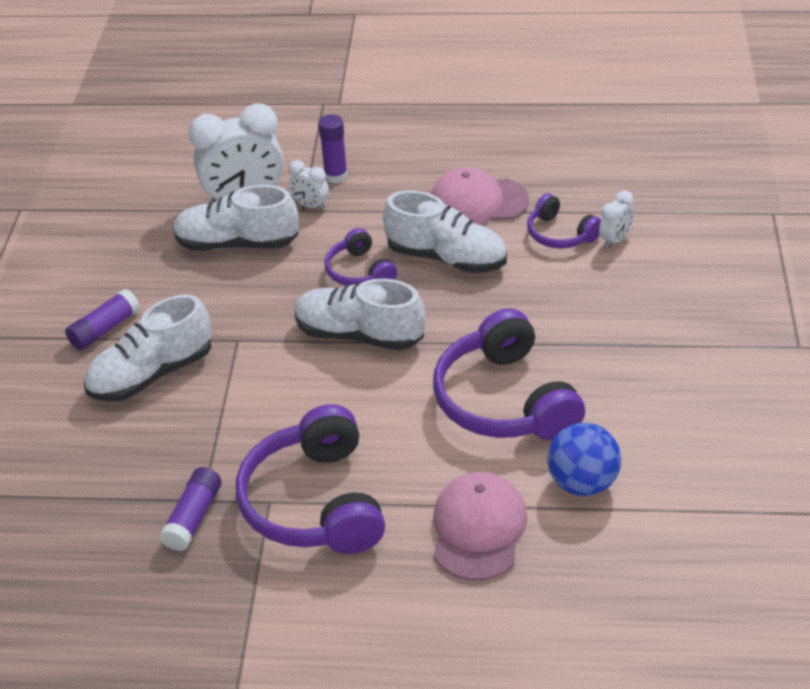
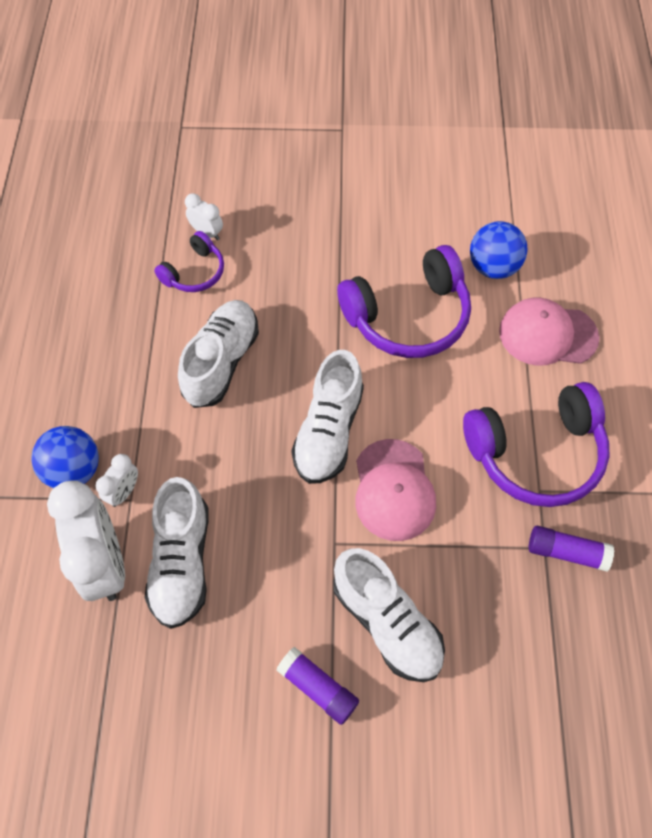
camera: 95 degrees left, 20 degrees up
purple glue stick [318,115,348,184] -> blue ball [31,426,99,488]
purple headphones [325,228,397,286] -> none
pink cap [431,167,529,225] -> pink cap moved to [355,439,436,541]

